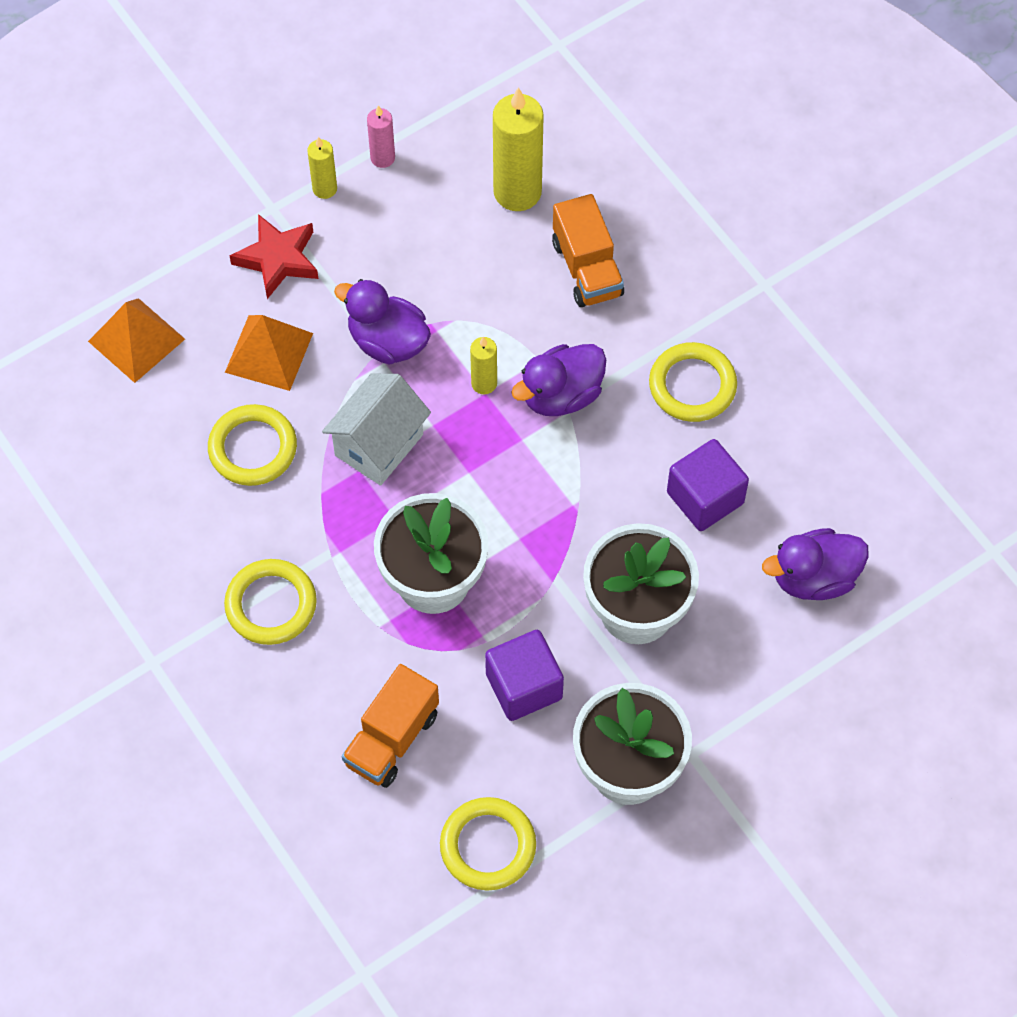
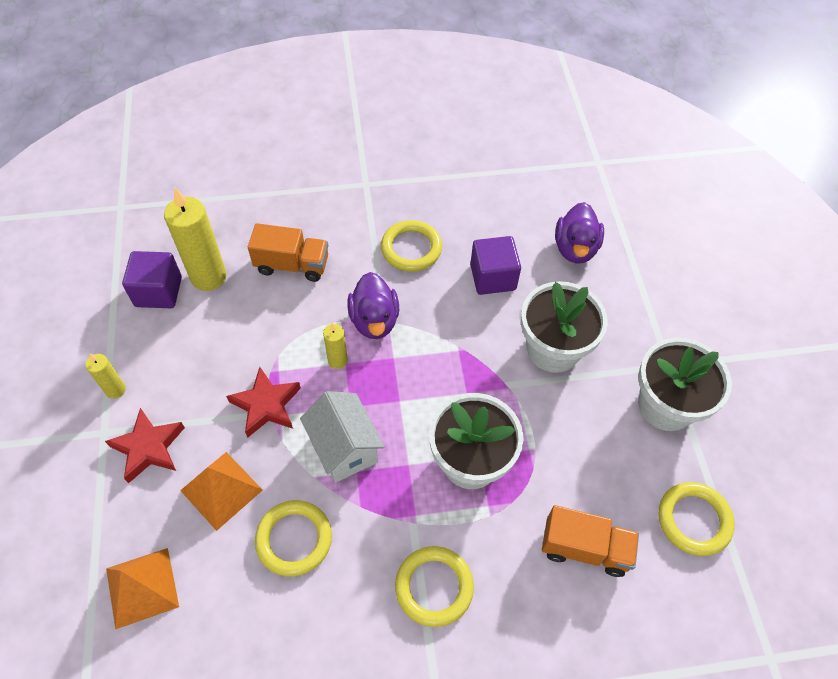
camera: 65 degrees left, 5 degrees down
purple duck [334,279,431,365] -> red star [226,367,301,438]
orange truck [342,664,439,788] -> orange truck turned 45 degrees counterclockwise [542,505,639,577]
pink candle [367,105,395,168] -> none
purple cube [485,630,564,721] -> purple cube moved to [122,251,182,308]

